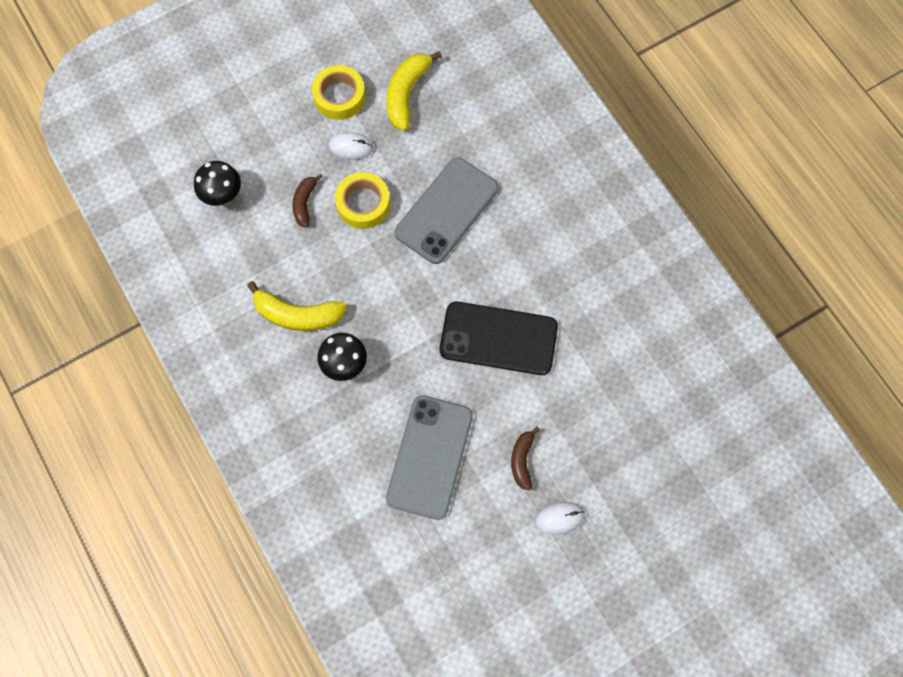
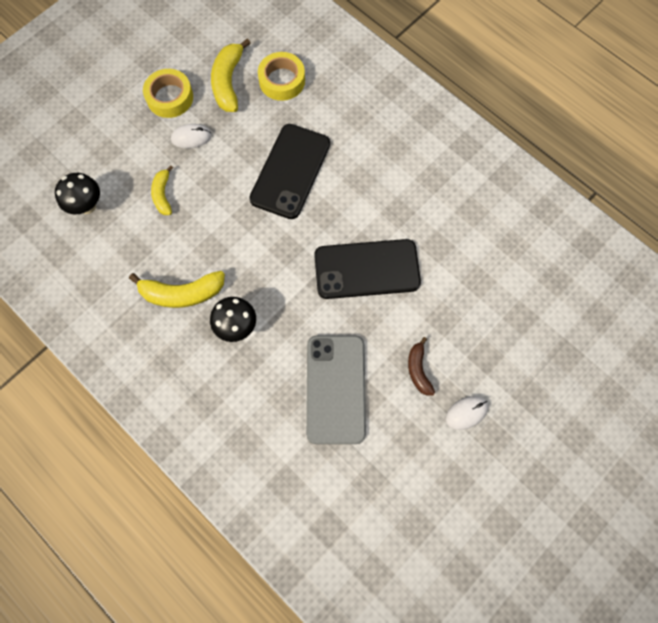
camera: 15 degrees left, 0 degrees up
brown banana [292,174,323,228] -> yellow banana [151,165,173,215]
yellow tape [335,172,390,229] -> yellow tape moved to [258,52,305,101]
grey phone [395,157,498,264] -> black phone [249,124,330,219]

